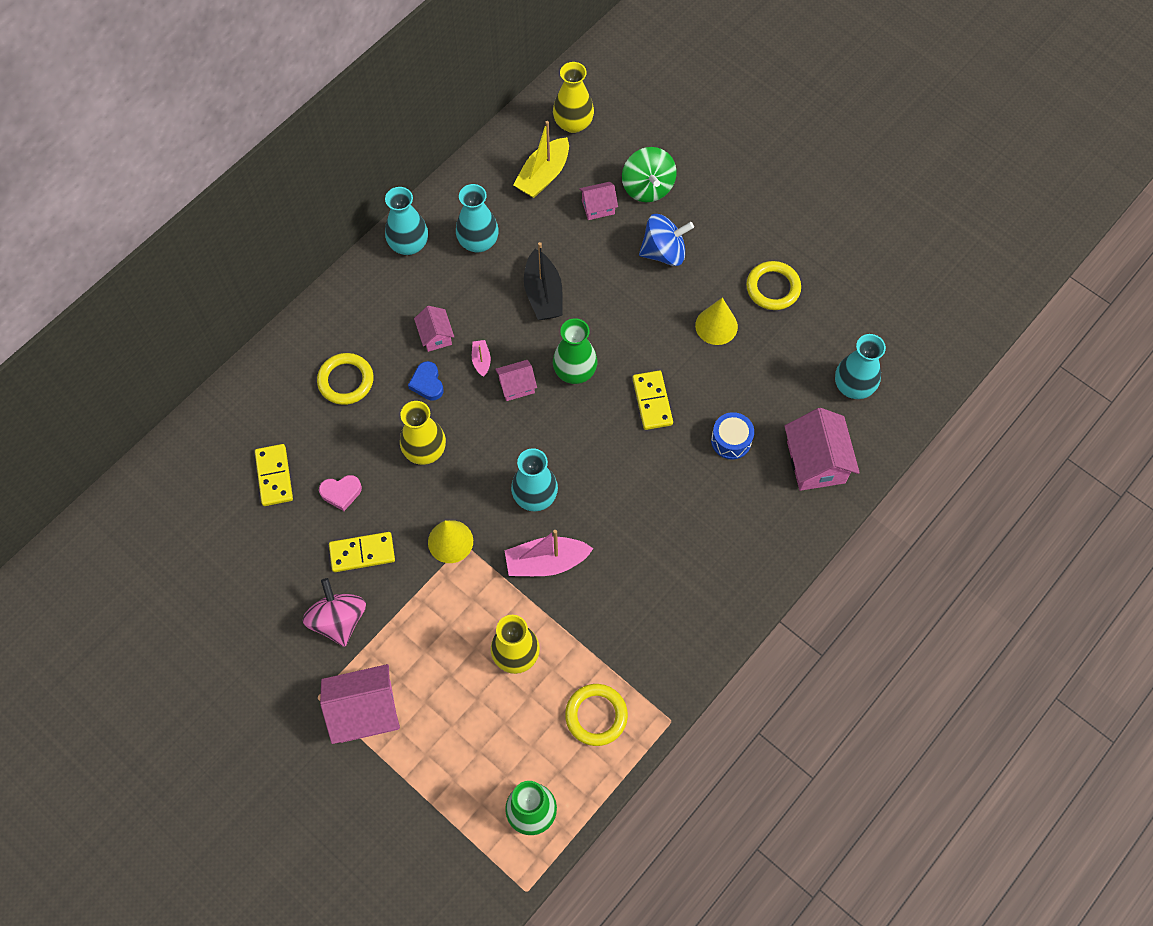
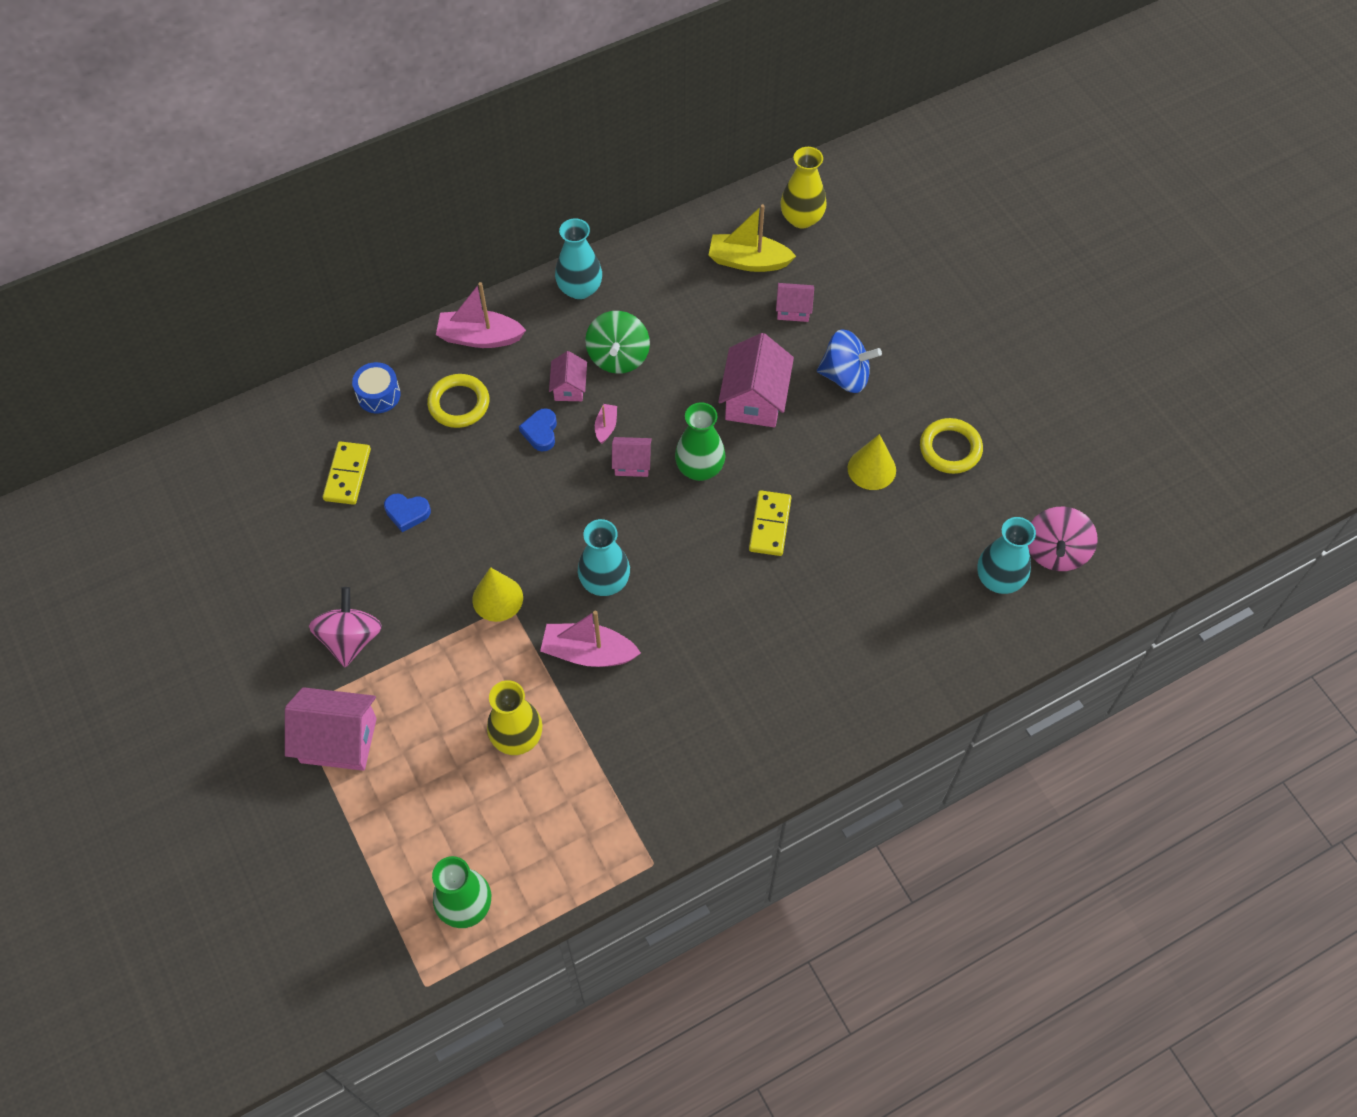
camera: 20 degrees right, 5 degrees down
pink heart [319,475,362,511] -> blue heart [384,494,431,532]
yellow domino [329,532,395,572] -> none
yellow vase [400,401,446,465] -> none
turquoise vase [456,184,499,252] -> none
yellow boat [513,121,569,198] -> yellow boat turned 45 degrees clockwise [709,204,796,272]
black boat [524,242,563,320] -> none
yellow ring [565,684,628,746] -> none
green spinning top [622,147,676,202] -> green spinning top moved to [585,311,650,374]
blue drum [711,412,754,459] -> blue drum moved to [352,362,401,413]
pink house [784,408,860,491] -> pink house moved to [718,333,794,427]
none -> pink boat [436,282,526,348]
none -> pink spinning top [1028,507,1098,571]

